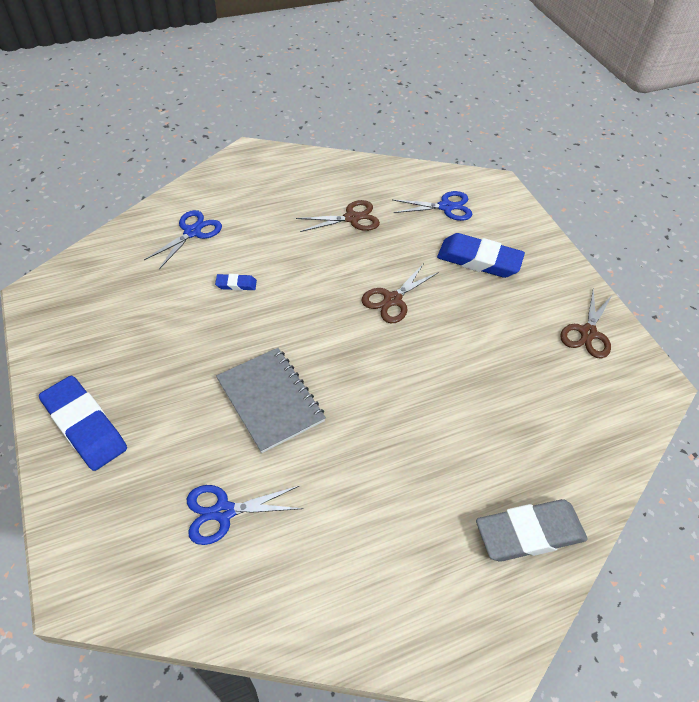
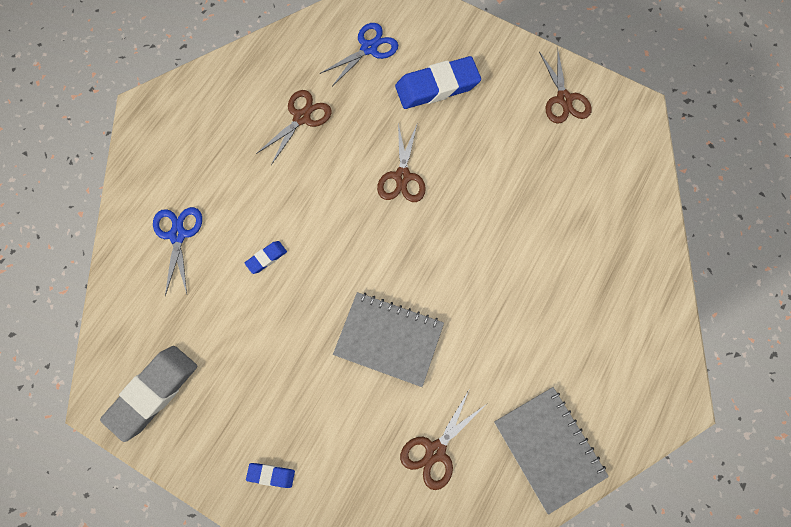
camera: 35 degrees left, 20 degrees up
blue eraser [39,376,127,471] -> blue eraser [246,463,295,488], size x0.46
blue scissors [187,485,304,545] -> brown scissors [400,390,485,490]
grey eraser [476,499,588,562] -> grey eraser moved to [100,346,197,442]
none -> grey notebook [494,387,609,515]

